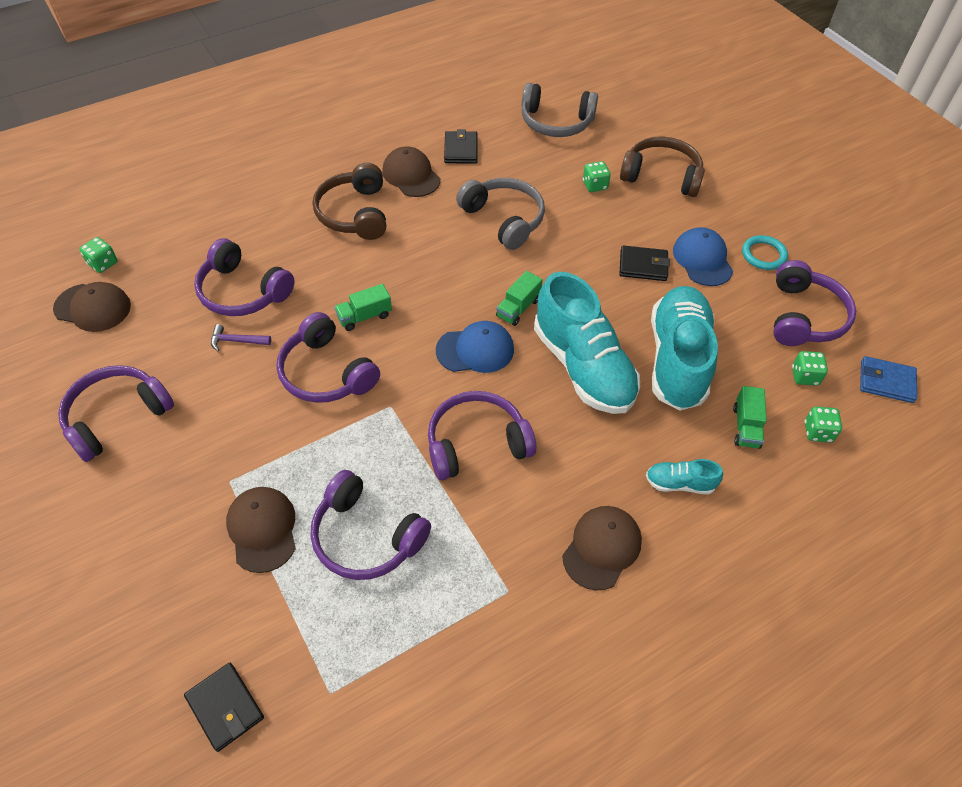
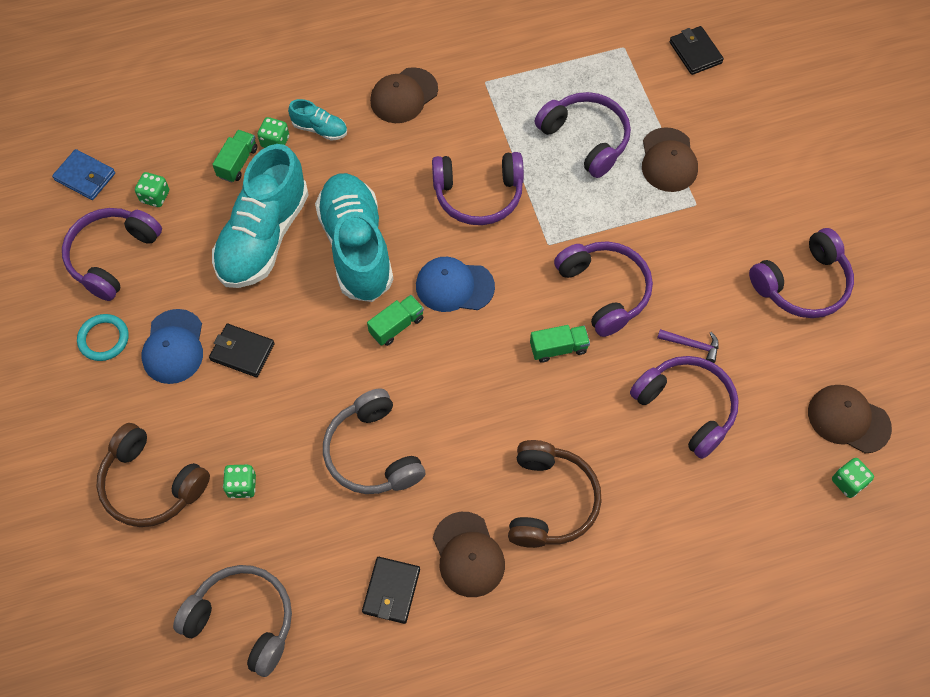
camera: 165 degrees left, 10 degrees up
green dice [805,407,842,442] -> green dice moved to [257,117,289,148]

